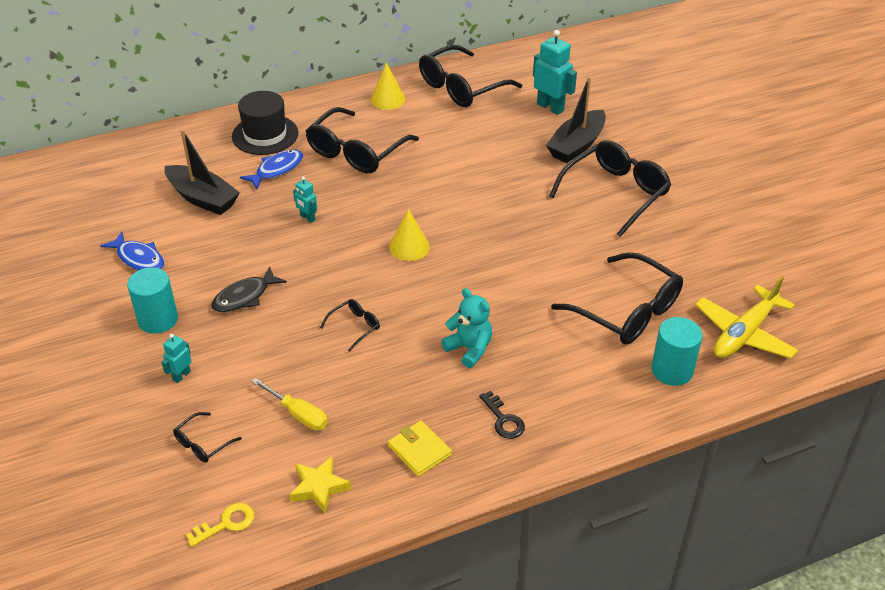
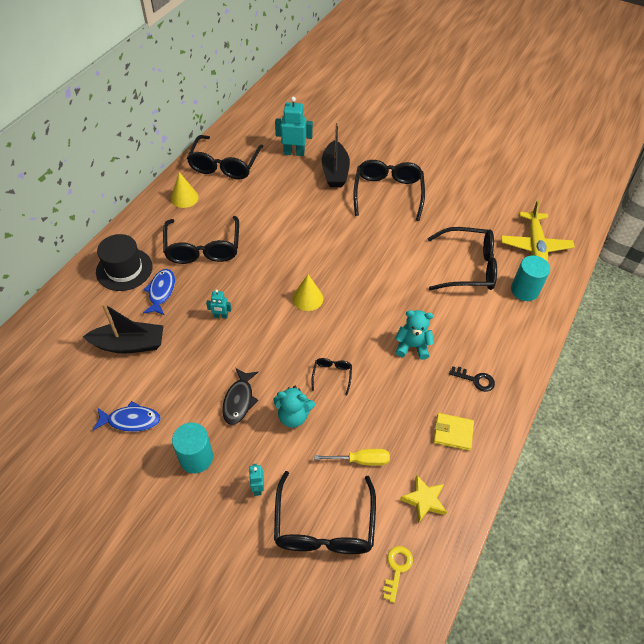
camera: 40 degrees left, 10 degrees up
black glasses [173,412,242,463] -> black glasses [274,471,376,554], size x2.21
none -> turquoise teddy bear [273,386,315,428]

